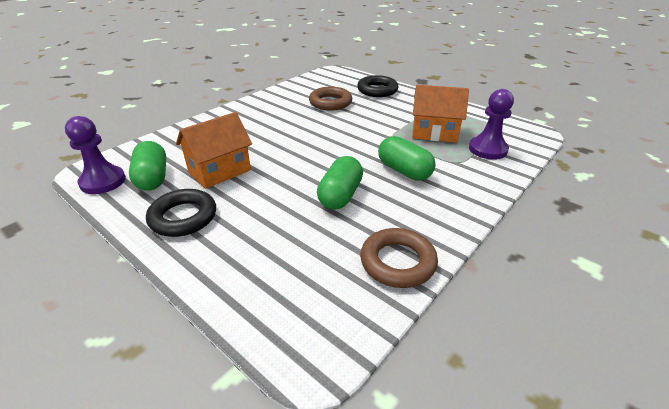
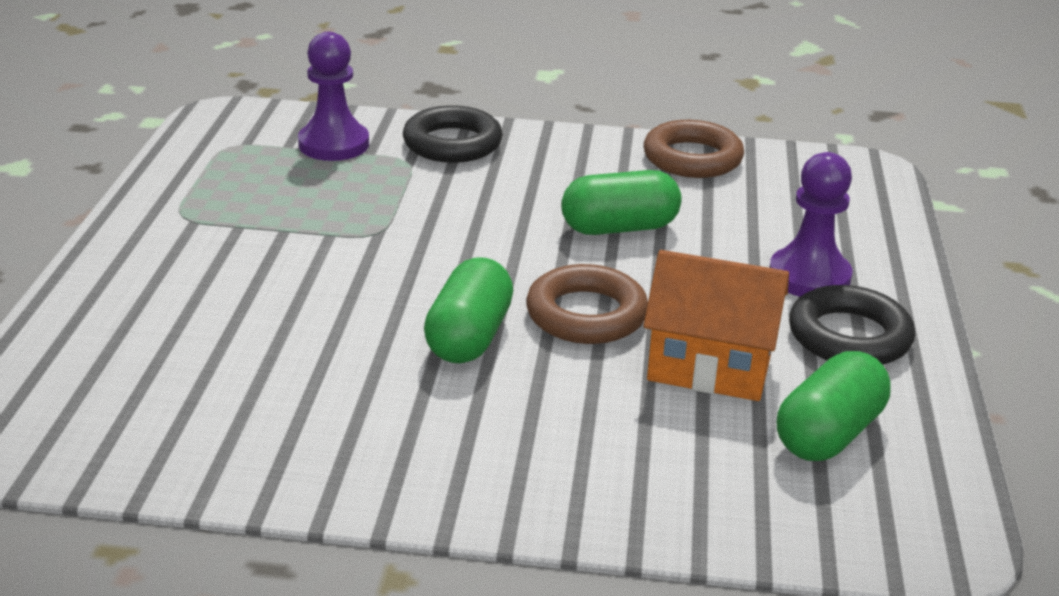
camera: 125 degrees left, 5 degrees down
purple pawn [65,116,126,194] -> purple pawn moved to [769,152,852,297]
brown ring [309,87,352,111] -> brown ring moved to [526,264,648,344]
black ring [357,75,398,97] -> black ring moved to [403,105,503,163]
green capsule [378,136,436,181] -> green capsule moved to [424,258,513,363]
orange house [412,85,469,143] -> none

